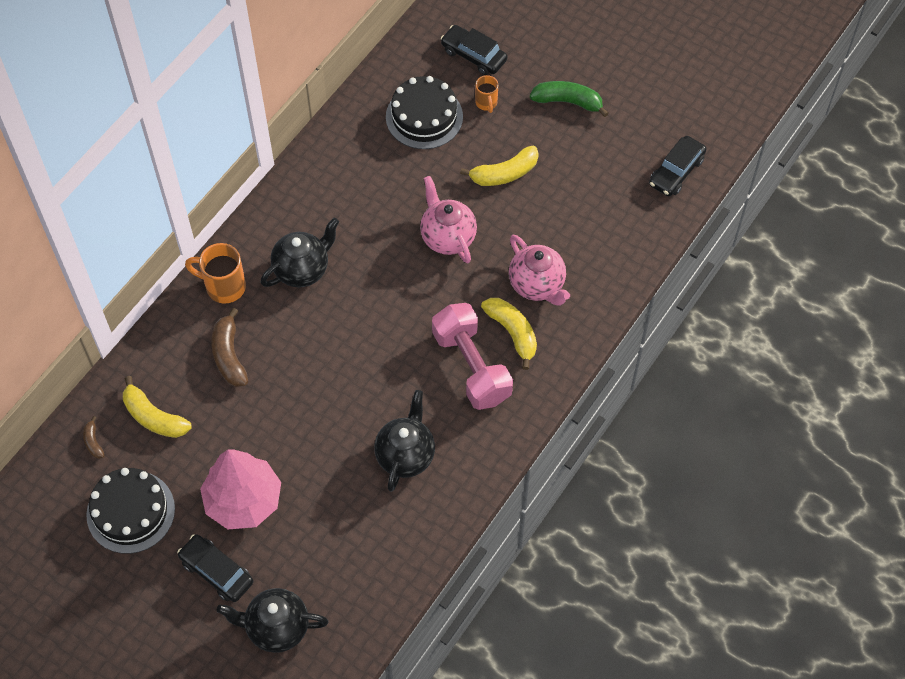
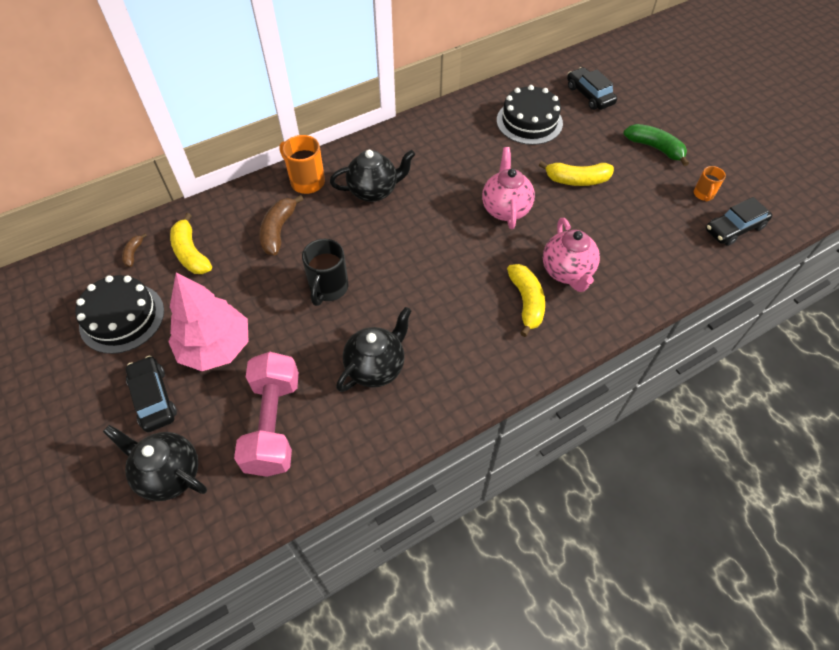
camera: 25 degrees right, 5 degrees down
pink dumbbell [432,303,513,410] -> pink dumbbell moved to [234,352,299,477]
orange mug [475,75,498,113] -> orange mug moved to [694,166,726,202]
none -> black mug [302,239,348,306]

